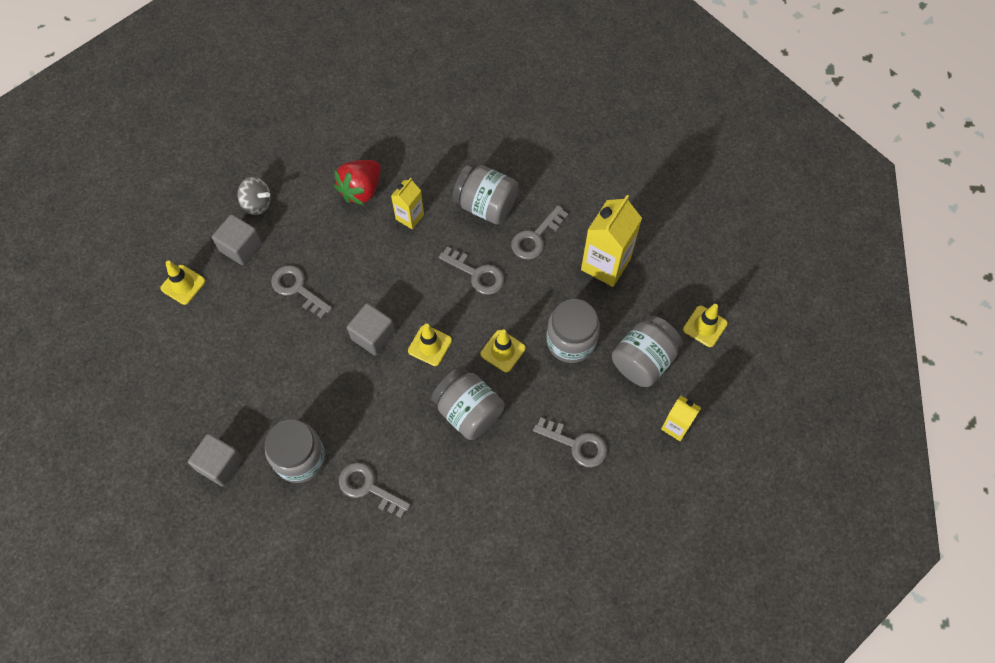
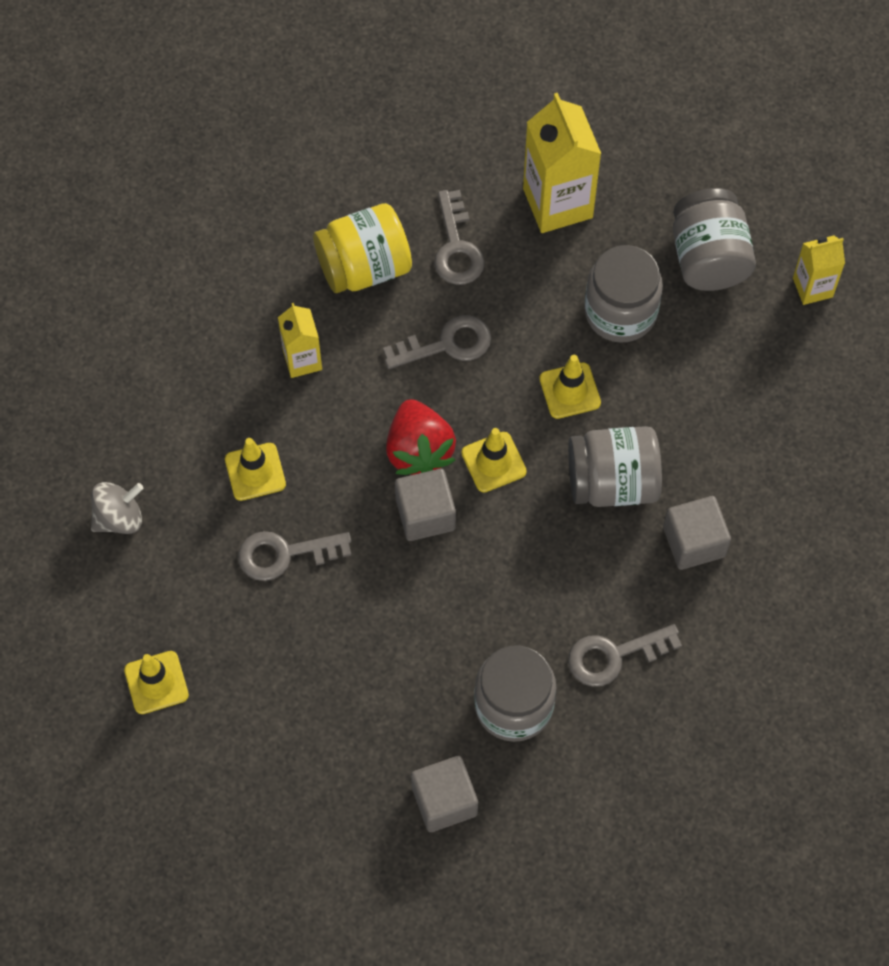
camera: 50 degrees left, 0 degrees up
grey cube [212,214,262,265] -> grey cube moved to [663,496,731,570]
red strawberry [334,160,381,205] -> red strawberry moved to [386,399,456,475]
grey jar [452,163,519,225] -> yellow jar [313,203,412,293]
grey key [533,417,607,467] -> none
yellow traffic cone [683,304,728,347] -> yellow traffic cone moved to [225,438,286,501]

